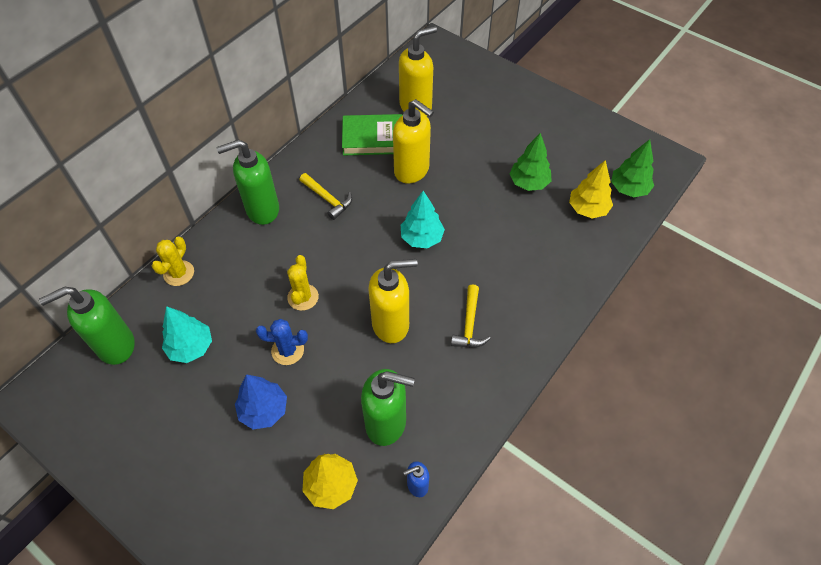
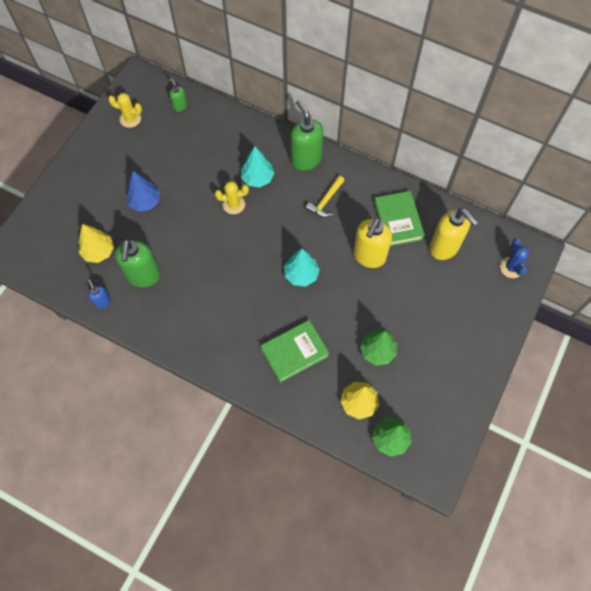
camera: 80 degrees right, 10 degrees up
green soap dispenser [39,287,134,365] -> green soap dispenser [169,78,187,112], size x0.49
yellow cactus [152,236,194,286] -> yellow cactus moved to [108,93,142,128]
turquoise tree [162,306,212,363] -> turquoise tree moved to [241,146,274,188]
blue cactus [256,319,308,365] -> blue cactus moved to [500,238,529,278]
yellow soap dispenser [368,259,418,343] -> none
yellow hammer [451,284,491,347] -> none
none -> green book [261,320,329,383]

